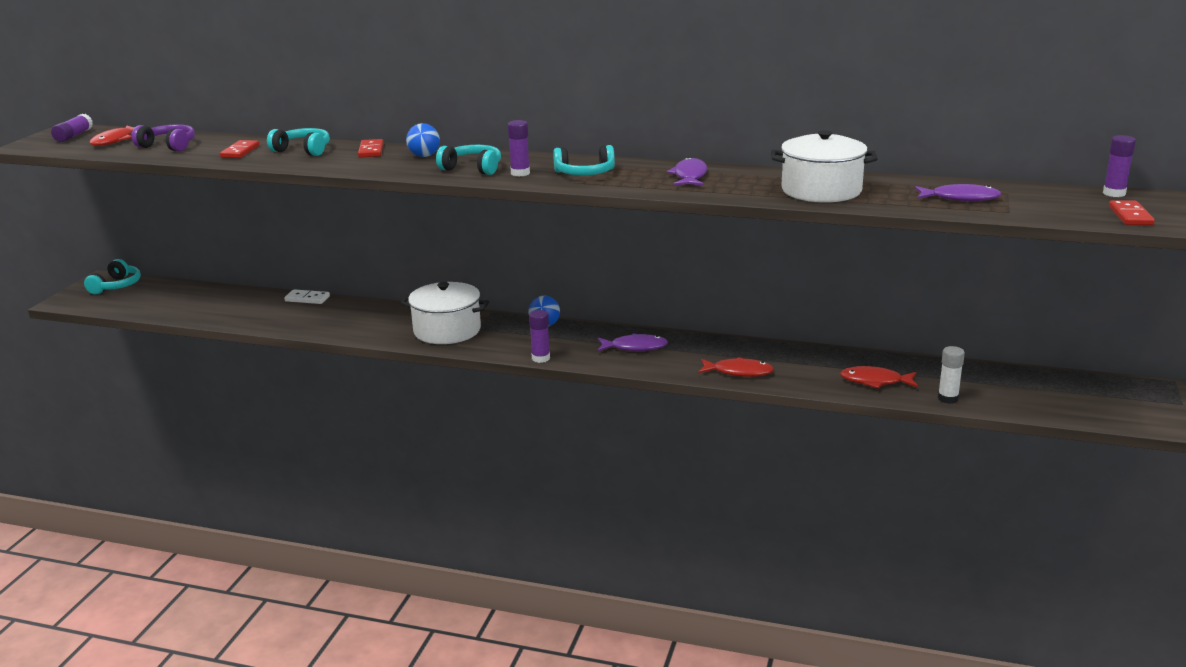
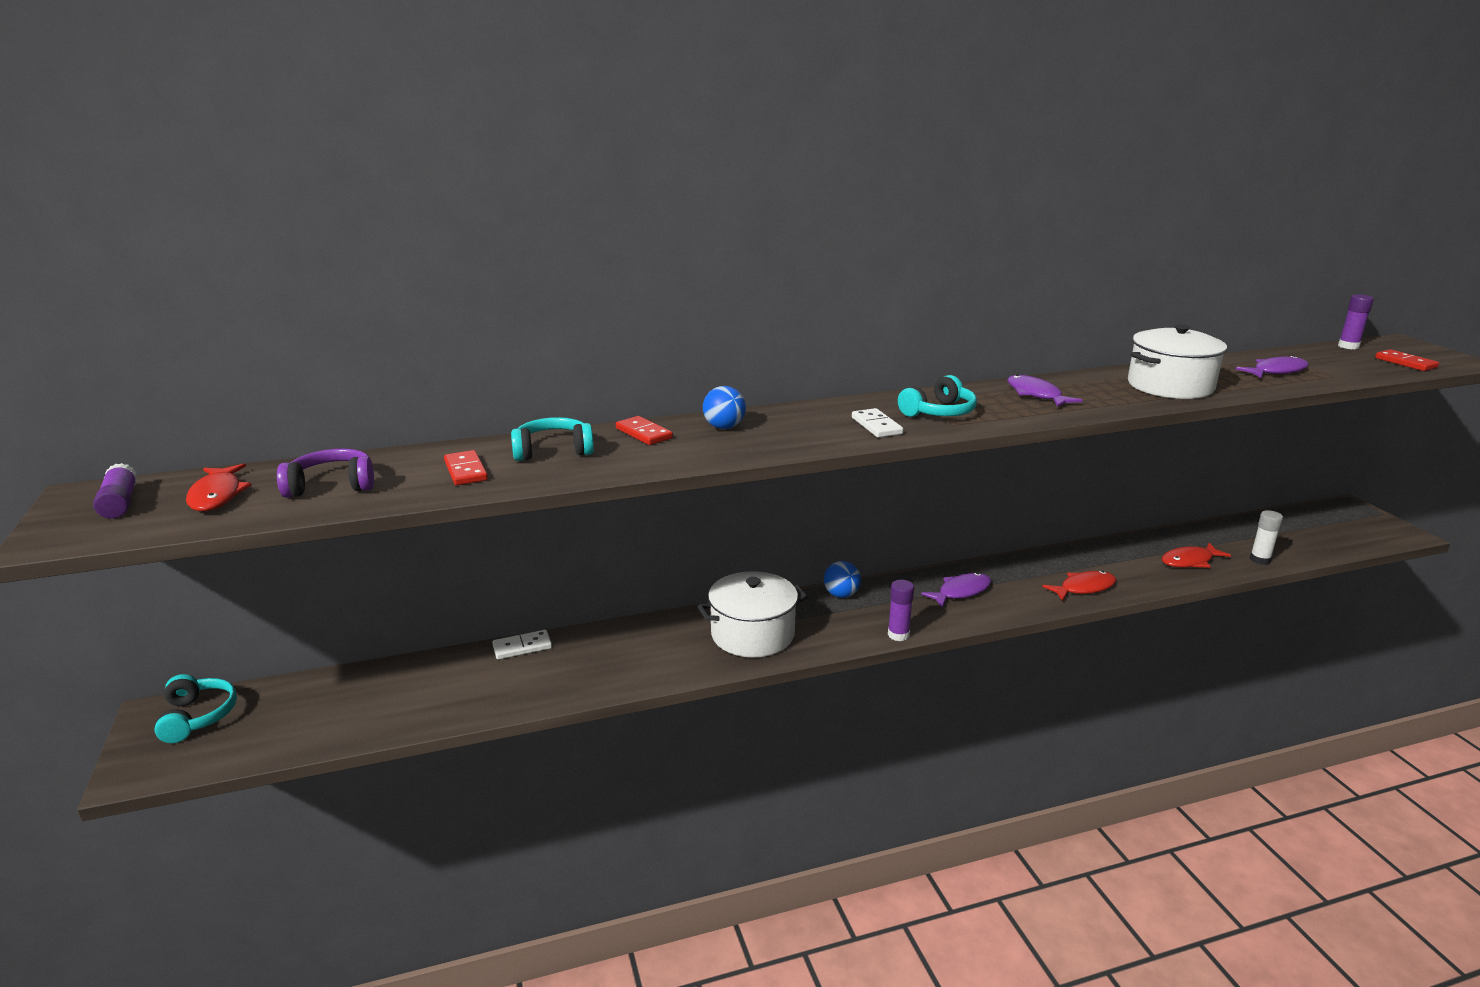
camera: 35 degrees left, 0 degrees up
turquoise headphones [436,145,501,175] -> none
purple glue stick [508,120,530,177] -> white domino [852,408,903,438]

